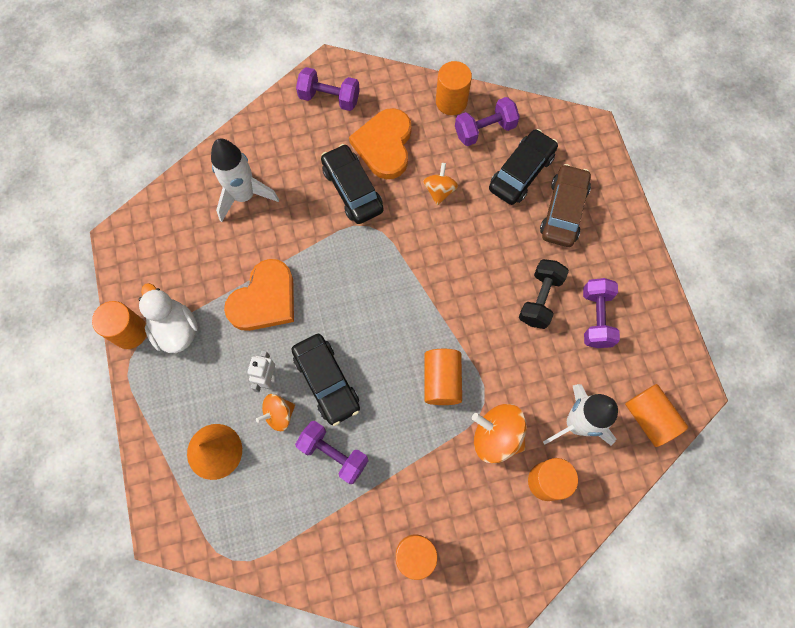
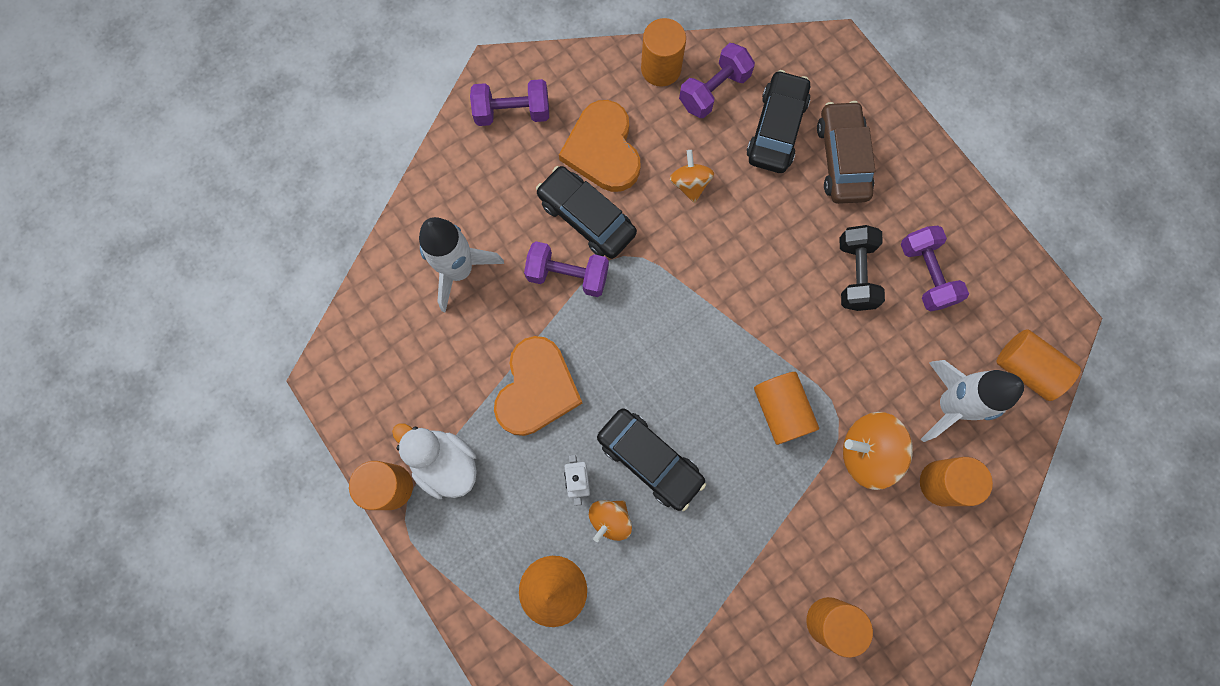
camera: 20 degrees left, 5 degrees up
purple dumbbell [295,421,369,484] -> purple dumbbell moved to [524,241,609,297]

